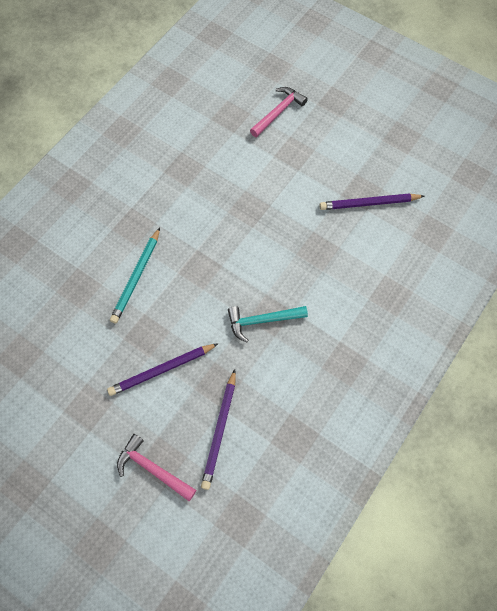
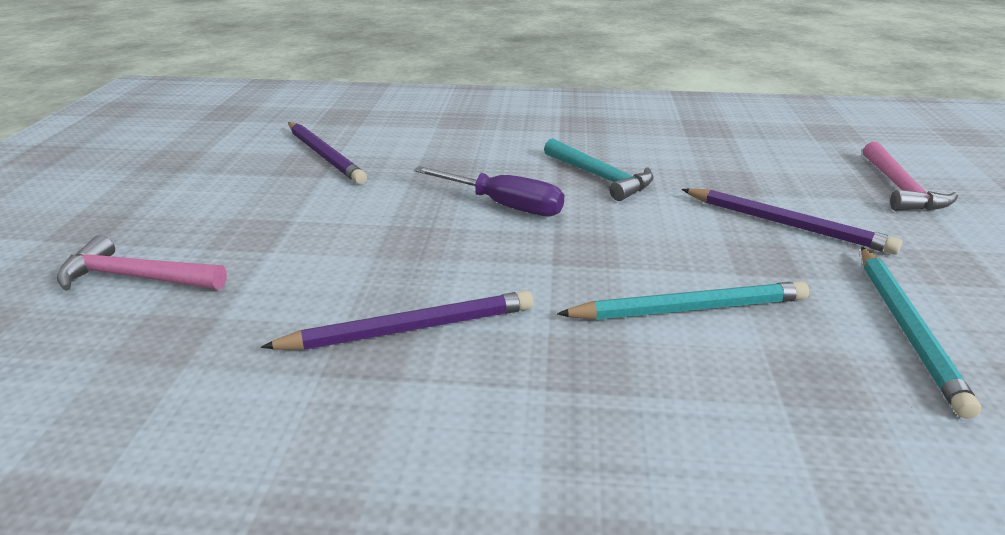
camera: 120 degrees left, 35 degrees down
purple pencil [201,369,236,490] -> purple pencil moved to [261,291,533,350]
none -> purple screwdriver [414,166,564,216]
none -> turquoise pencil [861,247,981,419]

